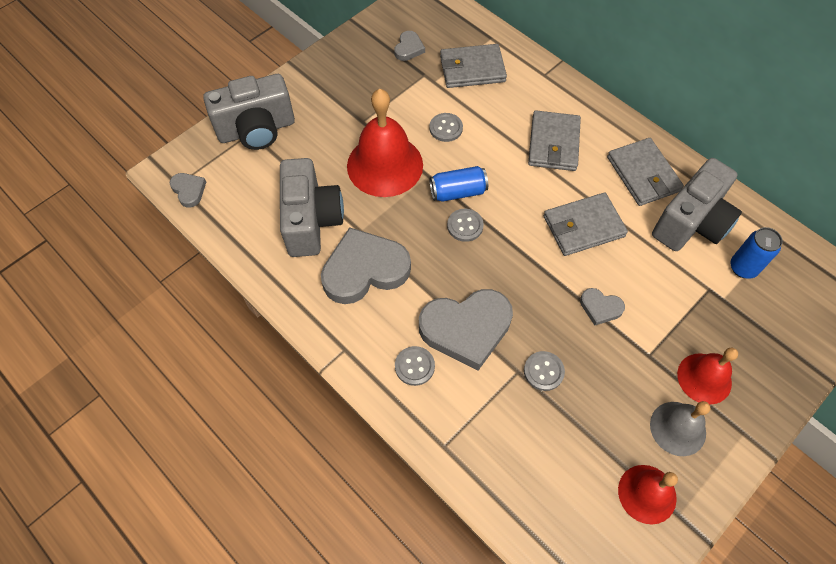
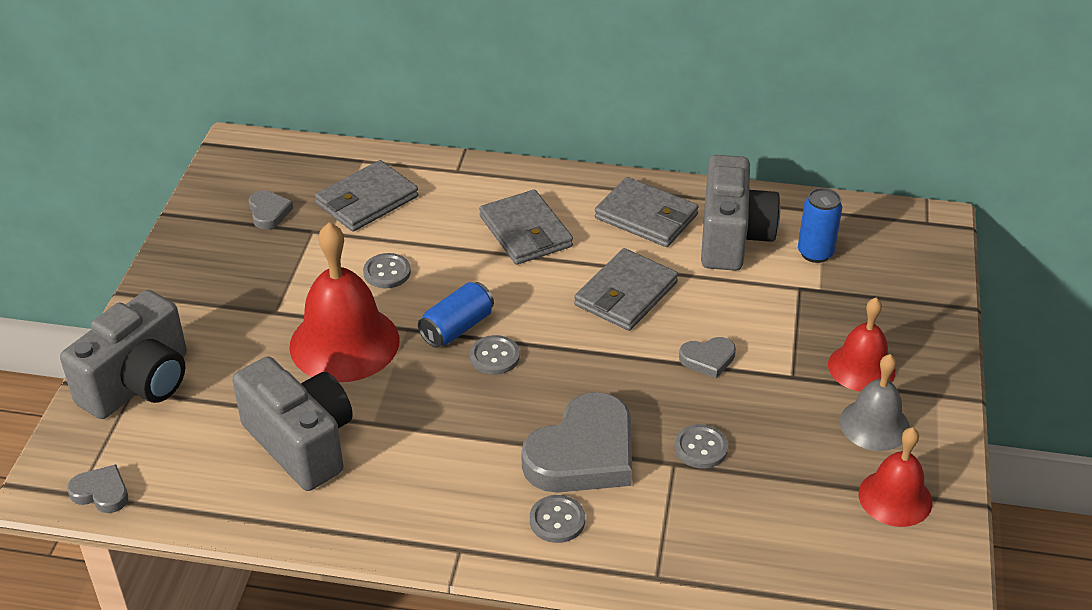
camera: 35 degrees left, 20 degrees down
grey heart [321,227,411,304] -> none

